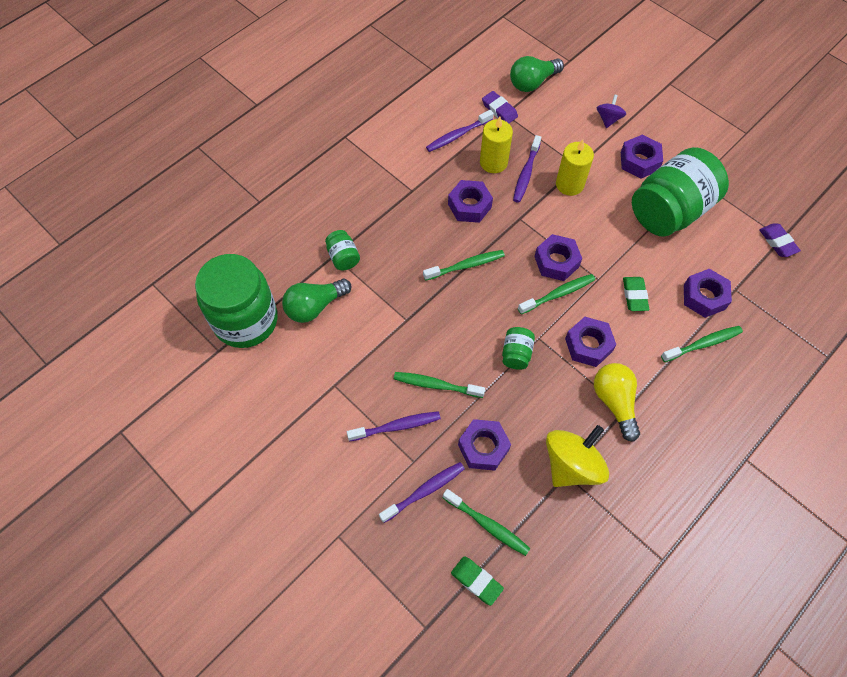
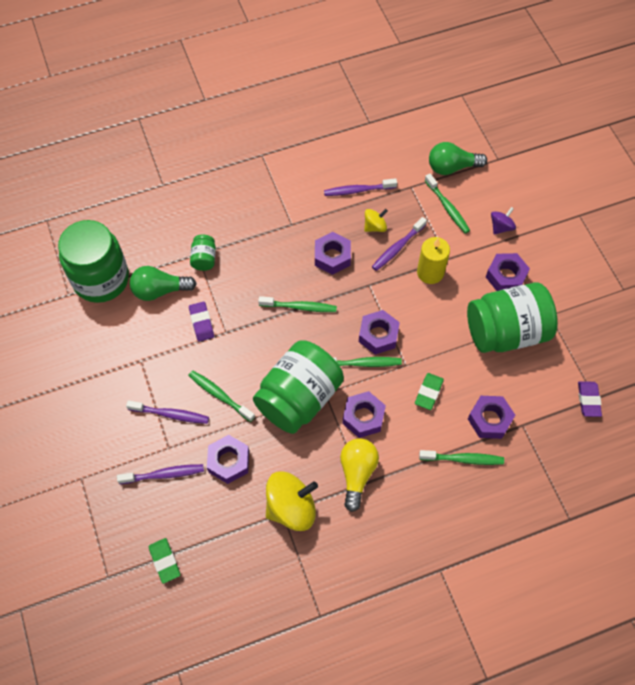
camera: 25 degrees right, 0 degrees up
green toothbrush [443,489,530,556] -> green toothbrush moved to [425,174,470,233]
yellow candle [480,117,513,173] -> yellow spinning top [364,209,388,232]
purple eraser [482,91,518,123] -> purple eraser moved to [189,302,214,342]
green jar [502,327,535,370] -> green jar [253,341,344,434], size x2.36

